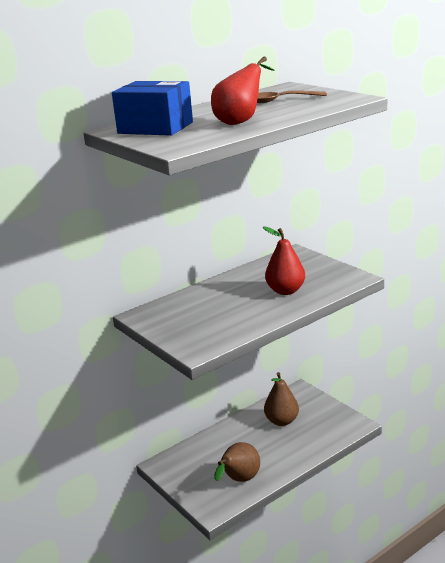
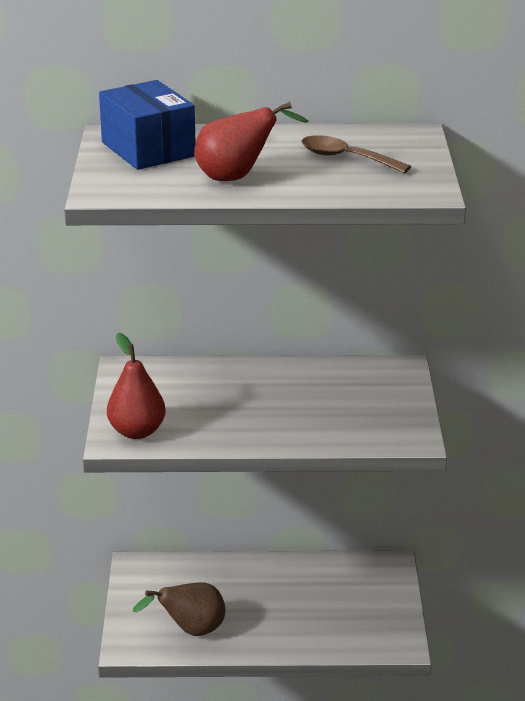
camera: 35 degrees right, 5 degrees up
red pear [263,226,305,295] -> red pear moved to [107,333,166,439]
brown pear [264,372,299,426] -> none

